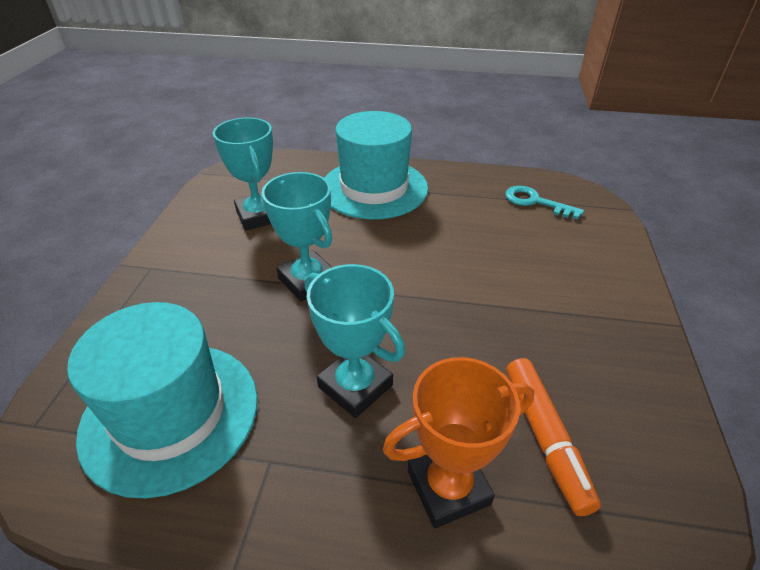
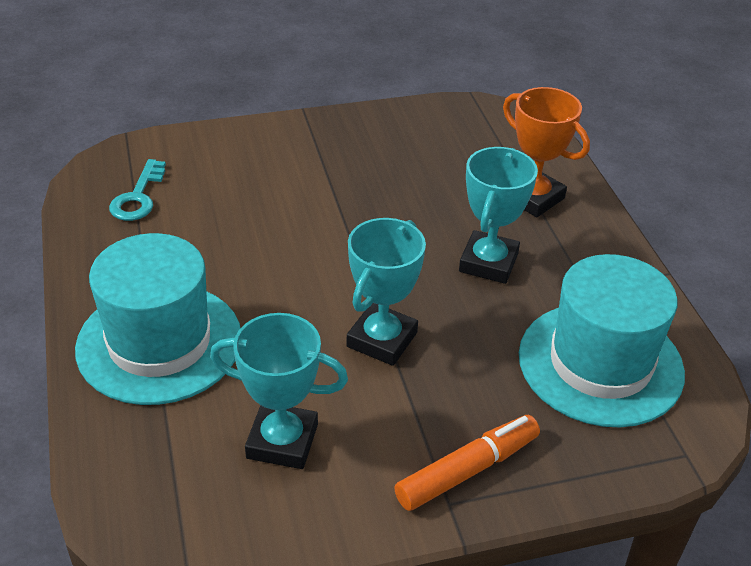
camera: 115 degrees left, 0 degrees up
turquoise trophy [213,117,273,230] -> turquoise trophy turned 60 degrees clockwise [210,313,348,469]
orange marker [506,358,601,516] -> orange marker moved to [394,415,540,511]

